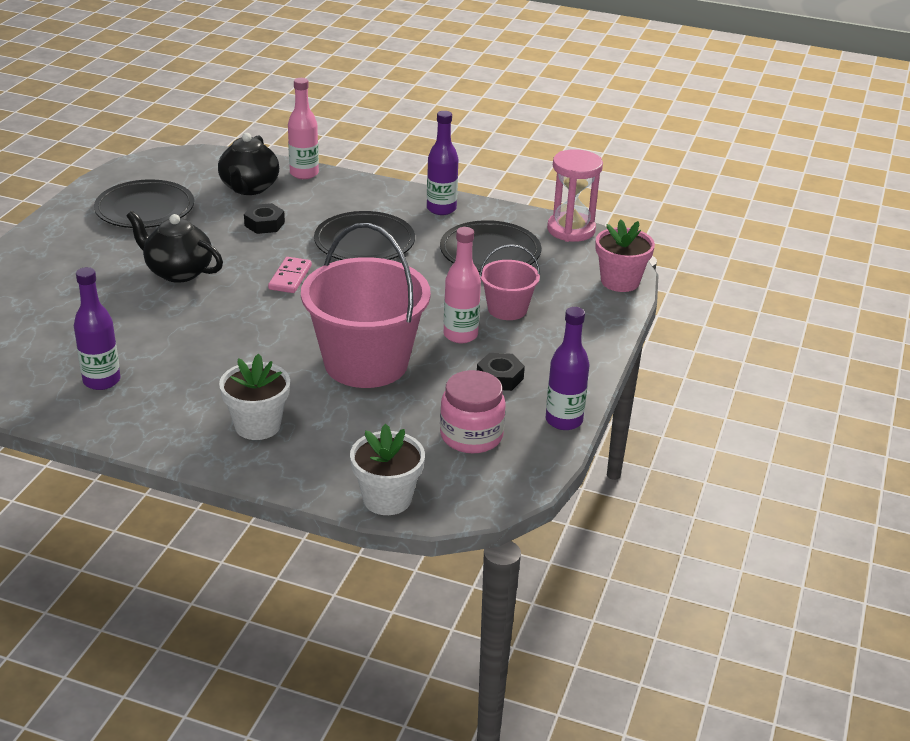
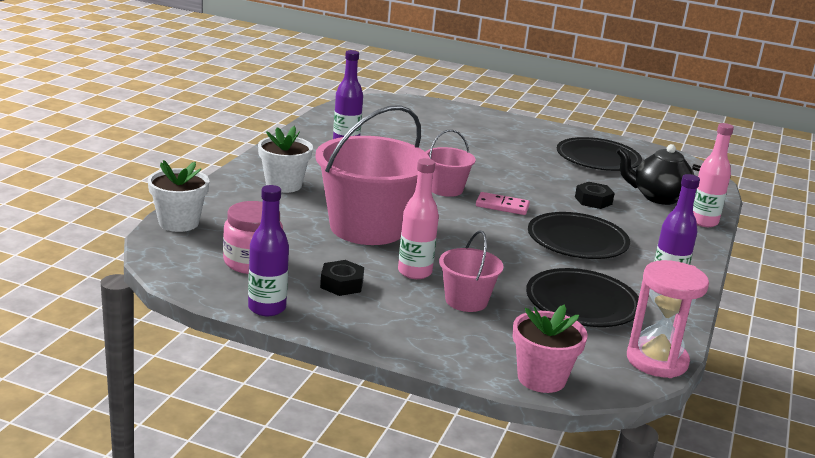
camera: 90 degrees right, 10 degrees down
black teapot [126,211,223,283] -> none
none -> pink bucket [426,130,476,197]

